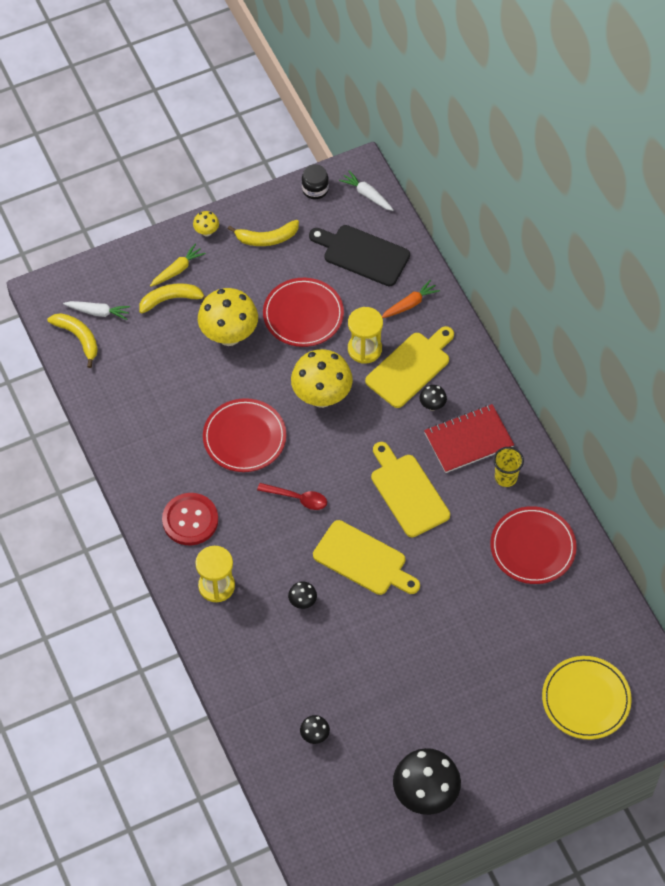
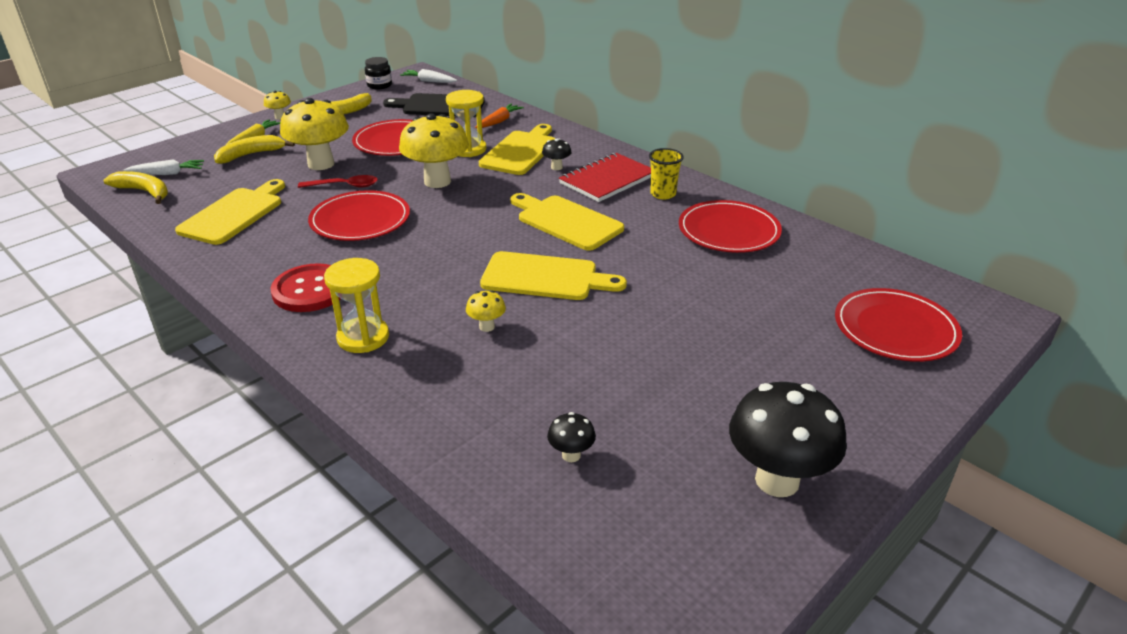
camera: 20 degrees left, 25 degrees down
red spoon [257,483,327,510] -> red spoon moved to [298,175,378,188]
black mushroom [288,582,317,609] -> yellow mushroom [466,291,506,332]
yellow plate [542,656,632,739] -> red plate [835,288,962,362]
none -> yellow cutting board [175,179,285,245]

